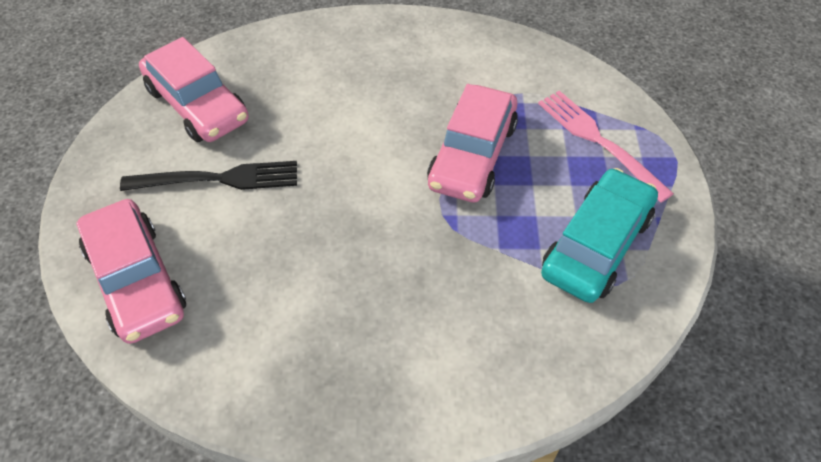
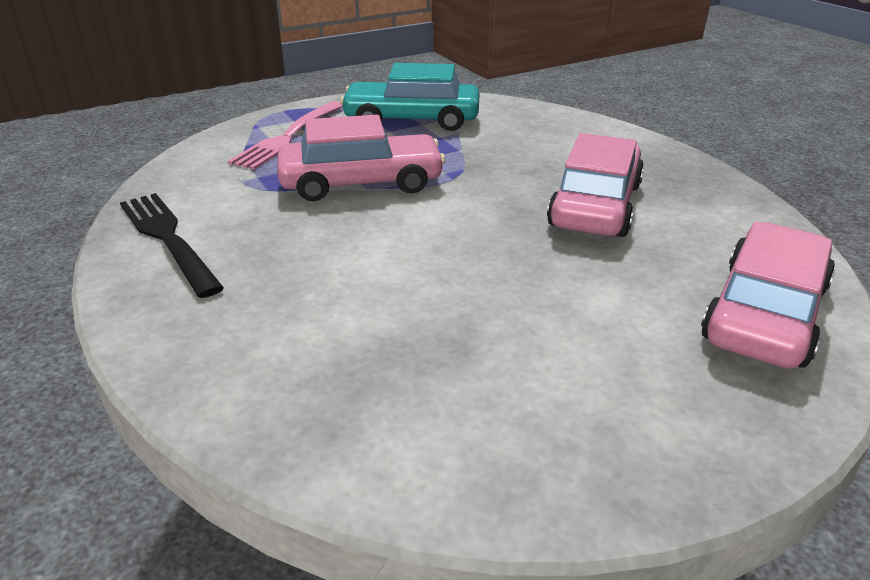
camera: 120 degrees left, 20 degrees down
black fork [120,161,297,191] -> black fork moved to [120,193,224,298]
pink car [139,37,249,142] -> pink car moved to [547,133,644,237]

